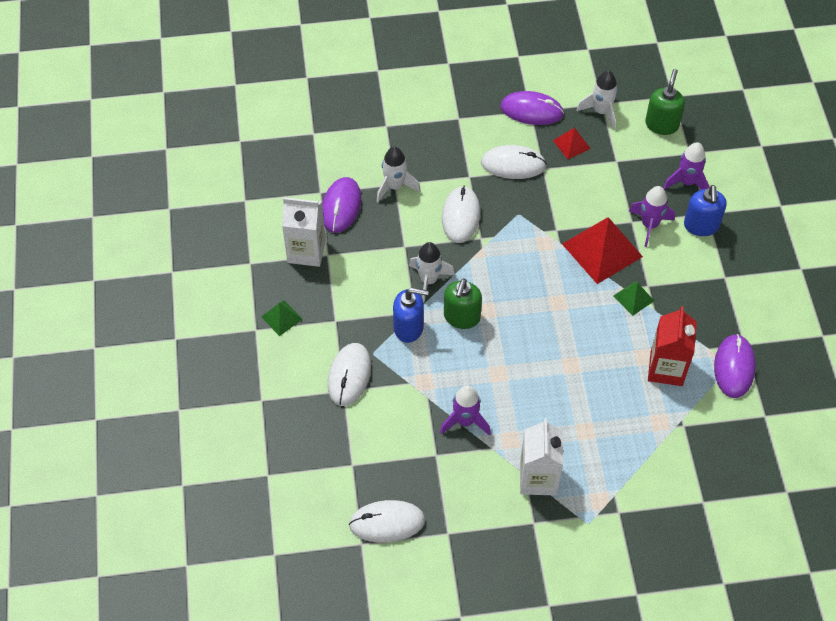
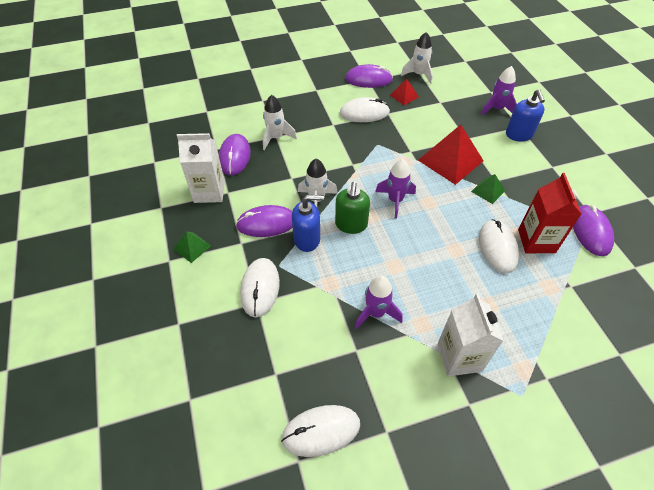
camera: 10 degrees left, 5 degrees down
white mouse [442,186,480,243] -> white mouse moved to [479,219,519,274]
purple rocket [629,186,675,247] -> purple rocket moved to [375,159,416,219]
green soap dispenser [645,69,685,135] -> none
none -> purple mouse [236,205,293,237]

